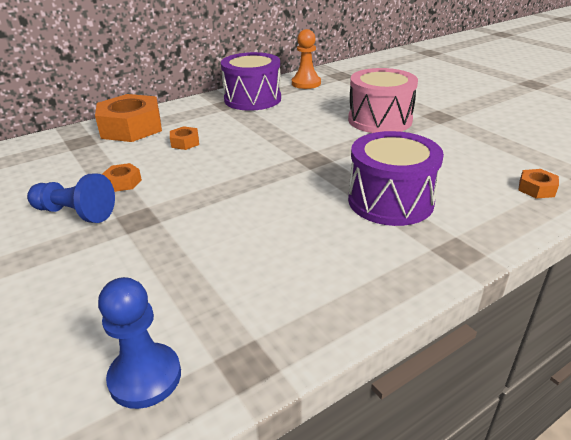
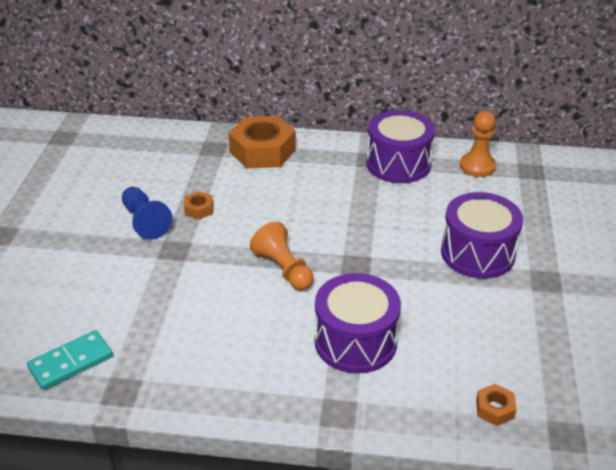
camera: 40 degrees right, 5 degrees up
blue pawn [98,277,181,409] -> turquoise domino [27,330,113,390]
orange nut [170,126,199,150] -> none
pink drum [348,68,418,133] -> purple drum [441,192,523,279]
none -> orange pawn [250,221,314,290]

